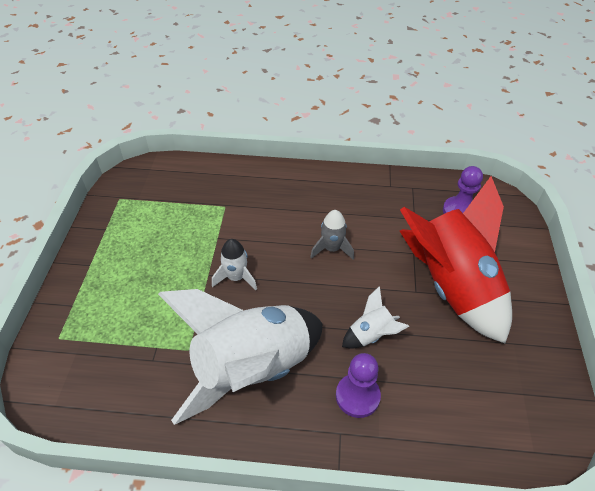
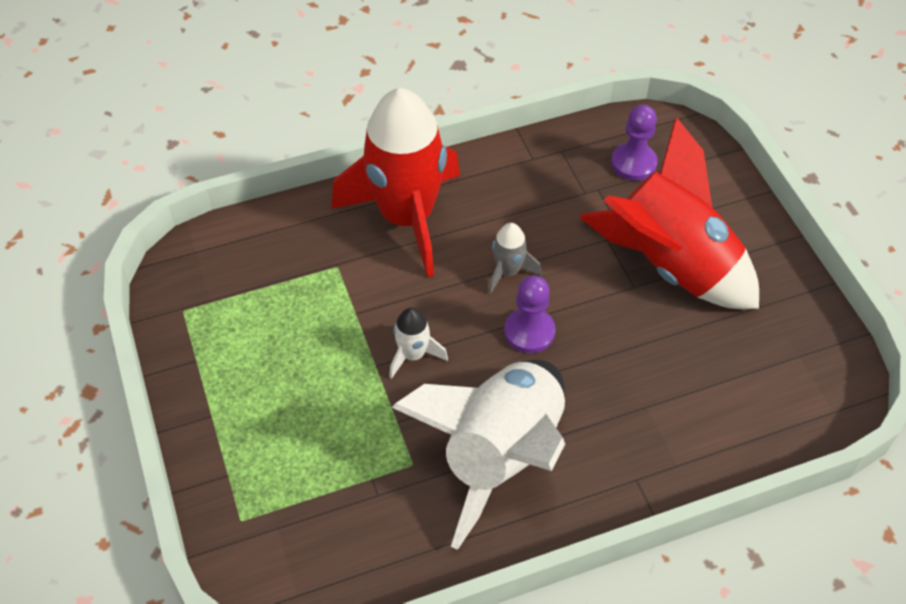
camera: 25 degrees left, 5 degrees up
purple pawn [336,353,381,418] -> purple pawn moved to [504,276,555,353]
white rocket [342,286,409,349] -> none
none -> red rocket [331,88,460,277]

